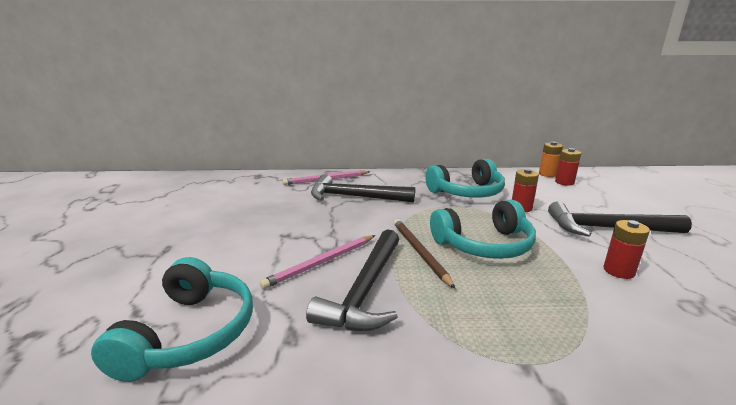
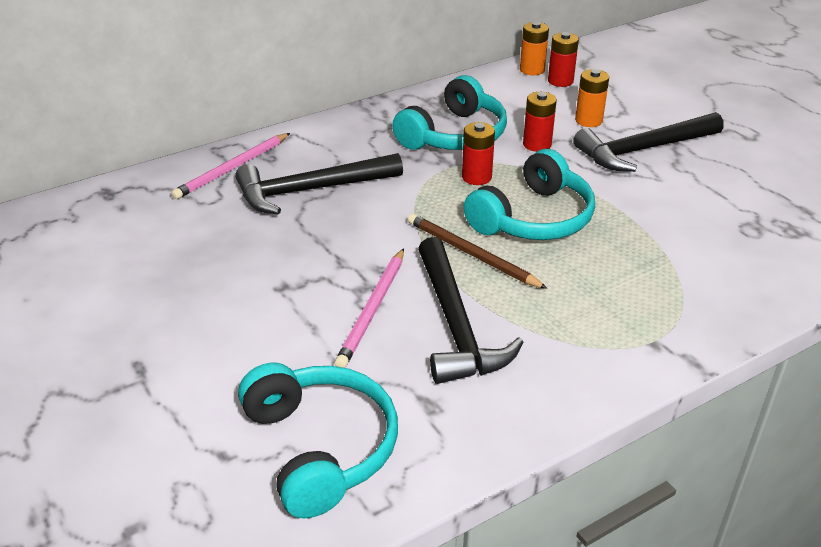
camera: 30 degrees left, 15 degrees up
red battery [603,220,650,279] -> red battery moved to [462,122,495,185]
none -> orange battery [575,69,609,127]

